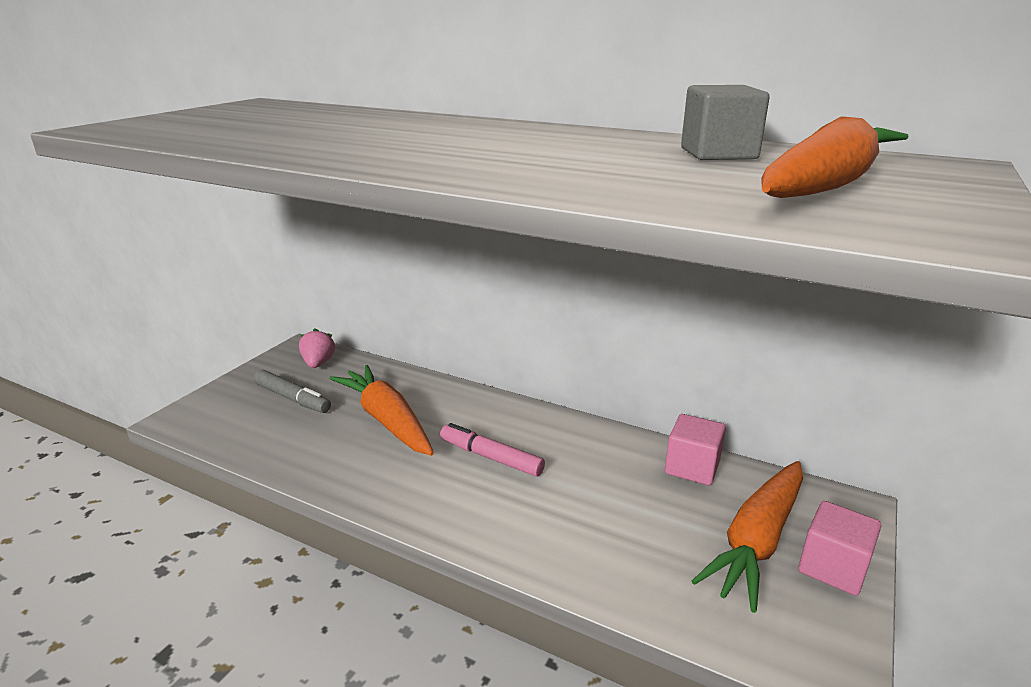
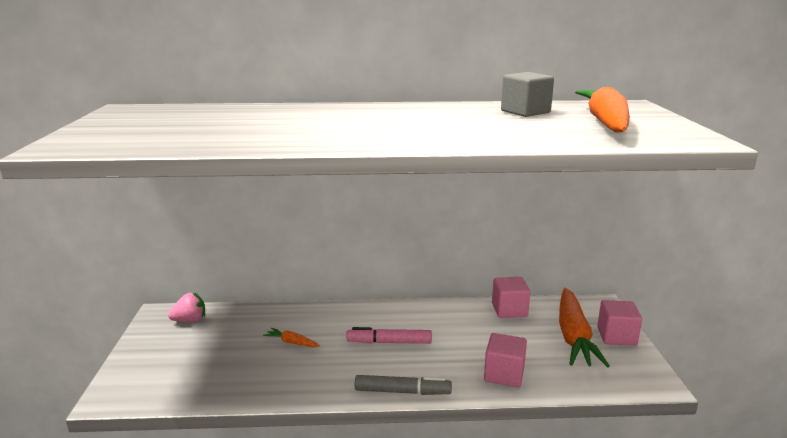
camera: 30 degrees left, 5 degrees down
grey marker [254,370,331,413] -> grey marker moved to [355,375,452,395]
pink strawberry [299,328,335,368] -> pink strawberry turned 105 degrees clockwise [168,292,205,322]
orange carrot [329,365,434,456] -> orange carrot [263,328,320,347], size x0.43
none -> pink cube [484,333,527,387]

